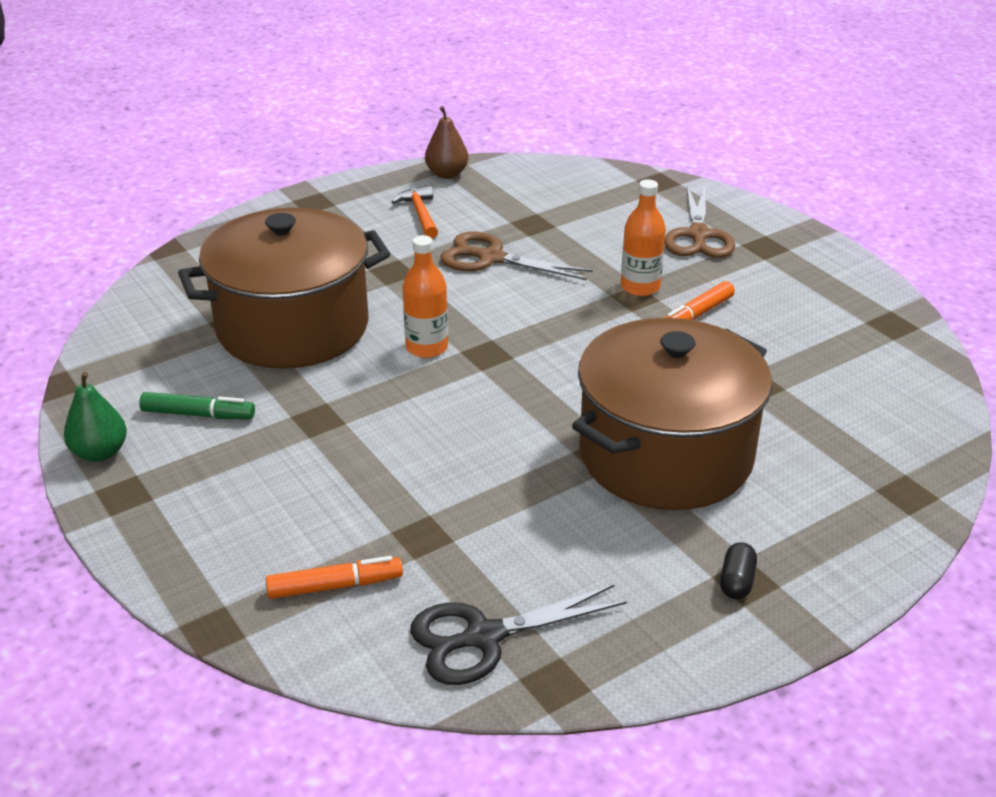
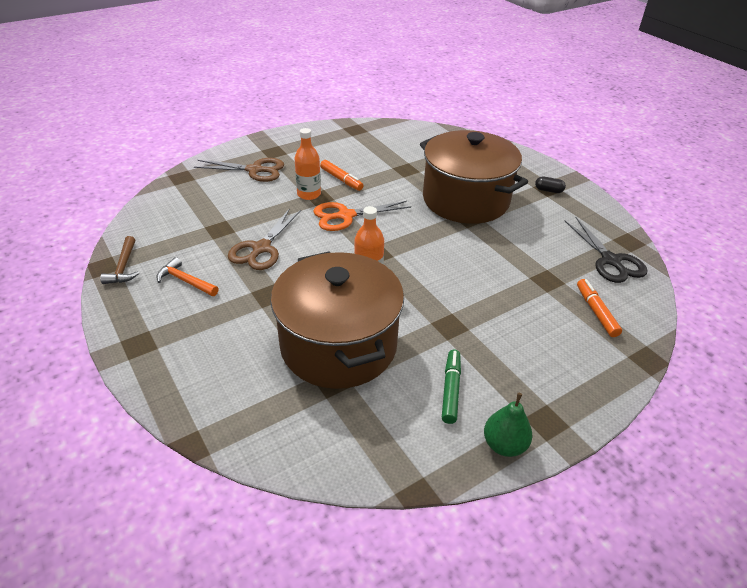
camera: 90 degrees left, 5 degrees up
orange hammer [392,186,438,239] -> orange hammer turned 45 degrees clockwise [156,257,219,296]
brown pear [425,106,468,179] -> brown hammer [100,236,139,284]
none -> orange scissors [313,201,411,231]

